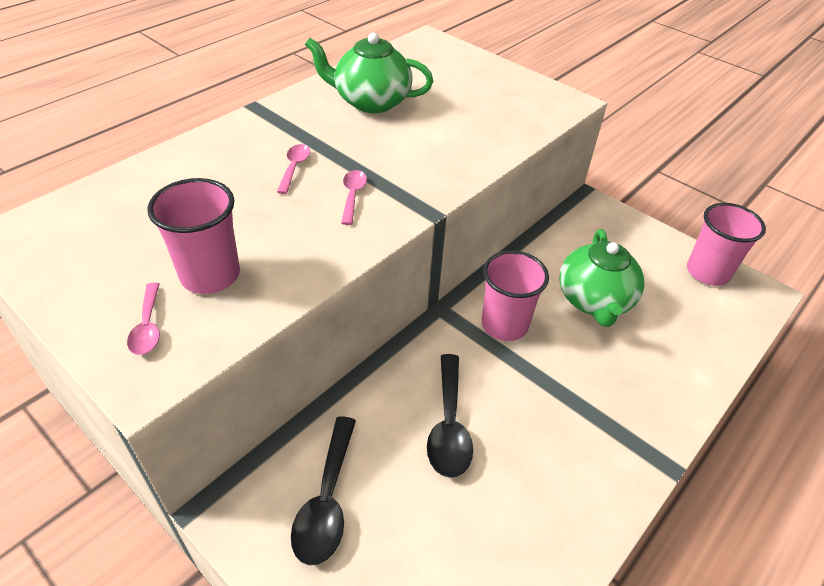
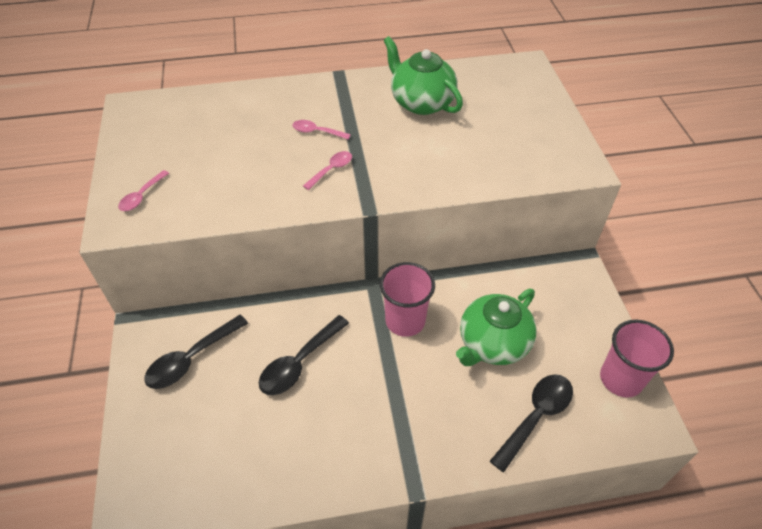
camera: 40 degrees right, 5 degrees up
pink cup [147,178,240,294] -> none
pink spoon [277,144,310,194] -> pink spoon turned 120 degrees counterclockwise [292,120,351,140]
none -> black spoon [490,374,573,472]

